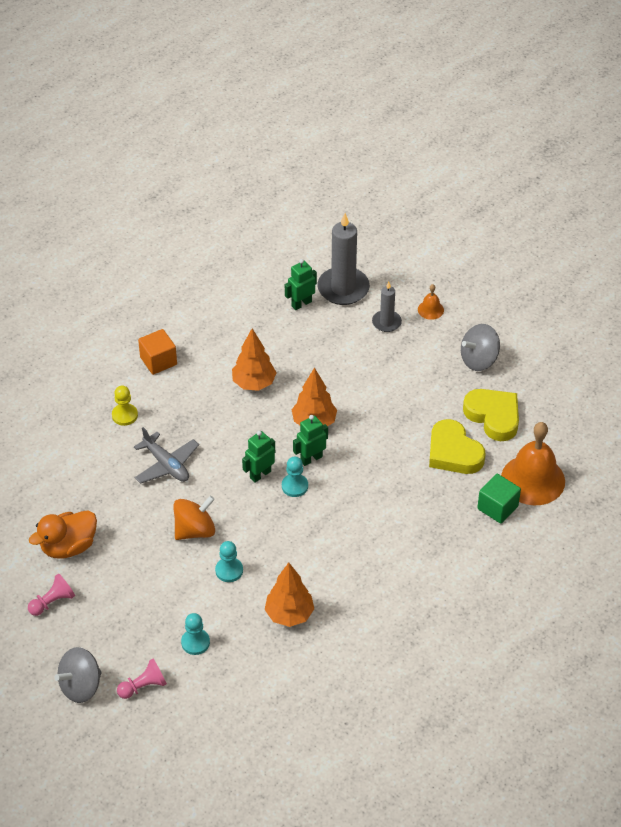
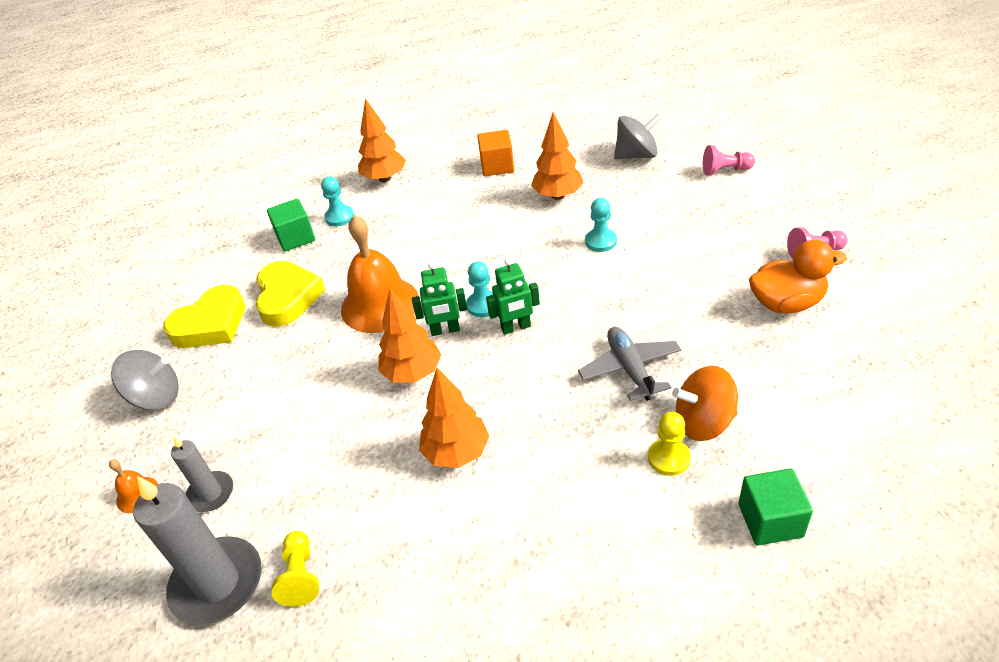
camera: 150 degrees left, 5 degrees down
grey spinning top [55,647,102,703] -> grey spinning top moved to [614,113,662,160]
orange cube [138,329,177,375] -> orange cube moved to [477,130,514,176]
orange spinning top [173,496,215,540] -> orange spinning top moved to [672,366,738,441]
turquoise pawn [181,613,210,655] -> turquoise pawn moved to [321,177,354,226]
green robot [285,259,317,310] -> yellow pawn [271,531,319,607]
yellow heart [463,389,519,441] -> yellow heart turned 120 degrees counterclockwise [163,285,245,348]
orange bell [501,422,565,506] -> orange bell moved to [341,215,419,333]
none -> orange tree [358,98,406,182]
none -> green cube [738,468,813,546]

